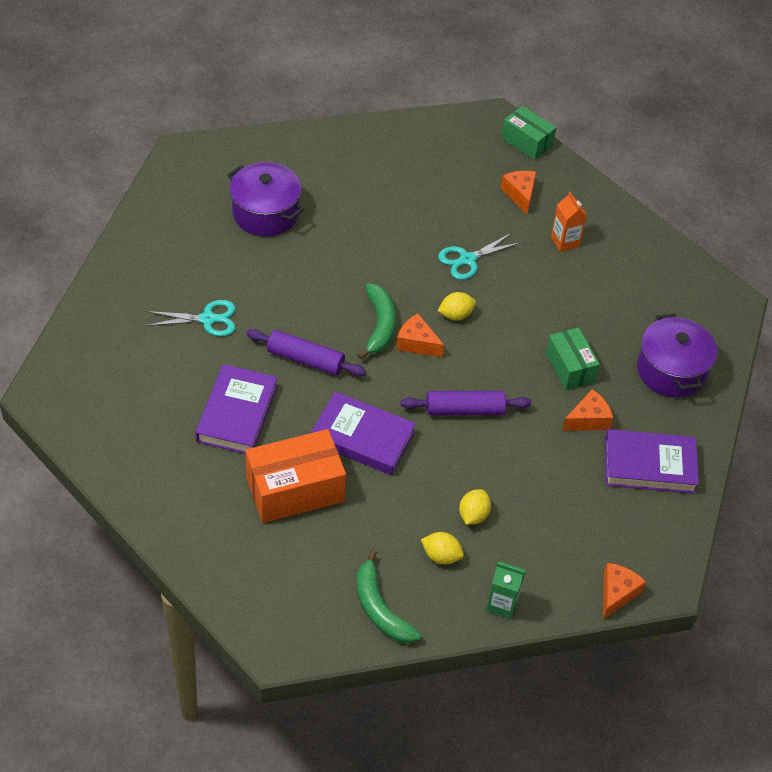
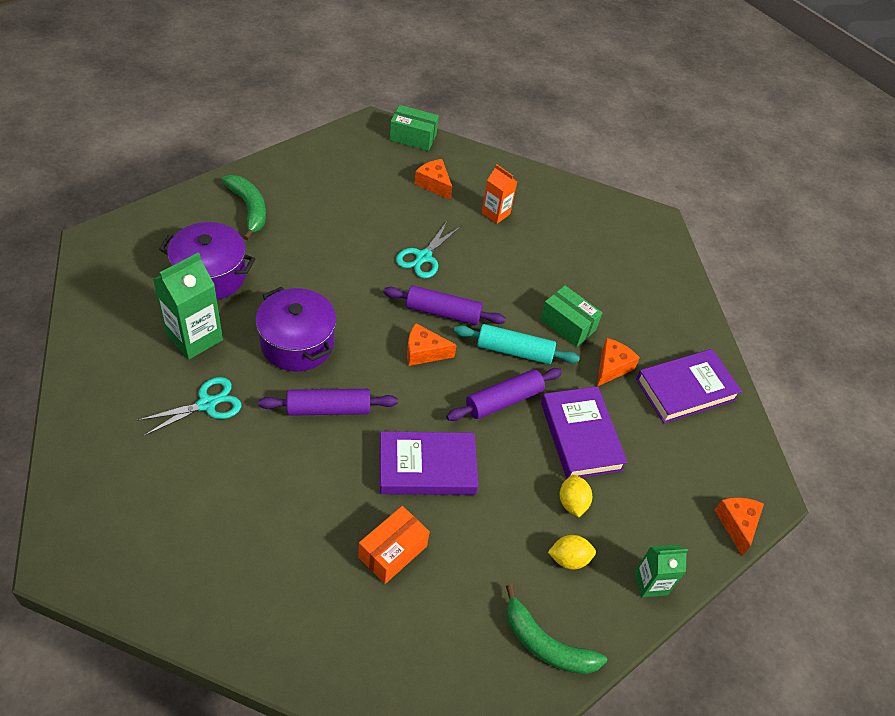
camera: 30 degrees left, 0 degrees up
purple book [195,364,277,454] -> purple book moved to [541,386,628,479]
orange box [245,429,346,523] -> orange box [358,506,430,584], size x0.62
green banana [358,284,396,360] -> green banana moved to [222,175,266,240]
yellow lemon [438,292,476,320] -> purple rolling pin [383,286,506,325]
purple pot [637,314,717,398] -> purple pot moved to [256,287,336,372]
none -> green carton [153,252,223,359]
none -> turquoise rolling pin [454,324,580,364]

